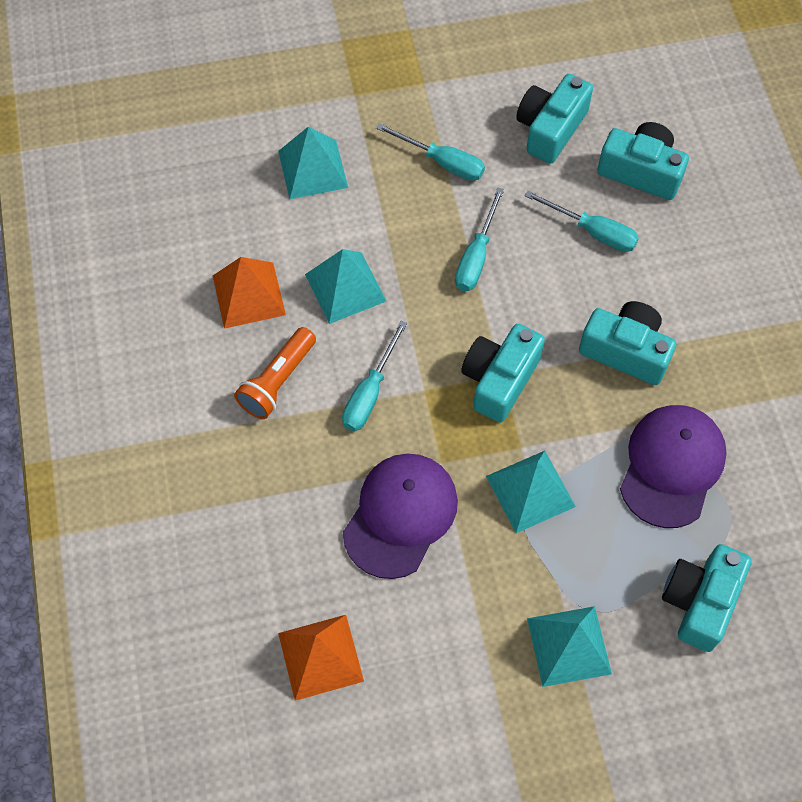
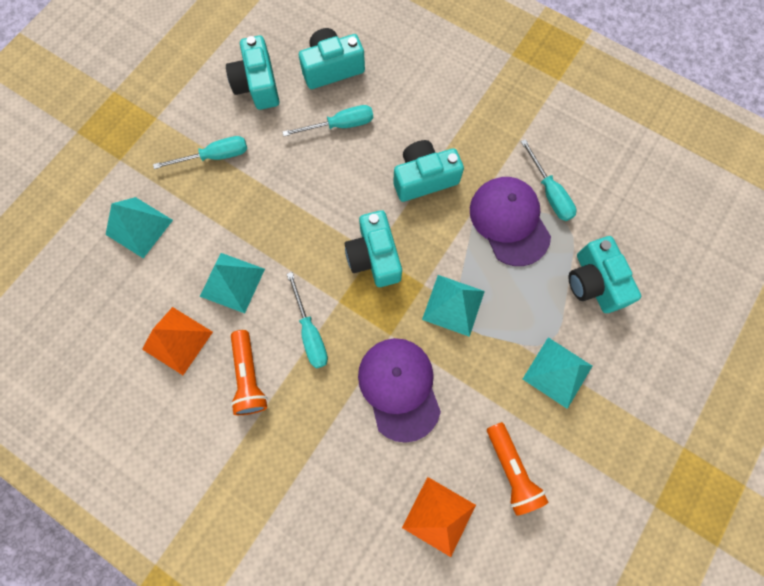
camera: 45 degrees left, 10 degrees up
turquoise screwdriver [455,187,504,291] -> turquoise screwdriver moved to [521,139,576,221]
none -> orange flashlight [487,422,549,516]

